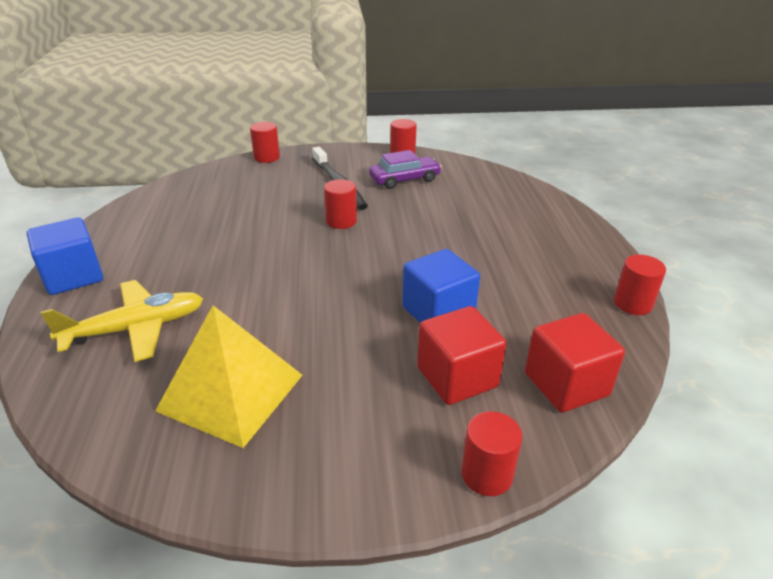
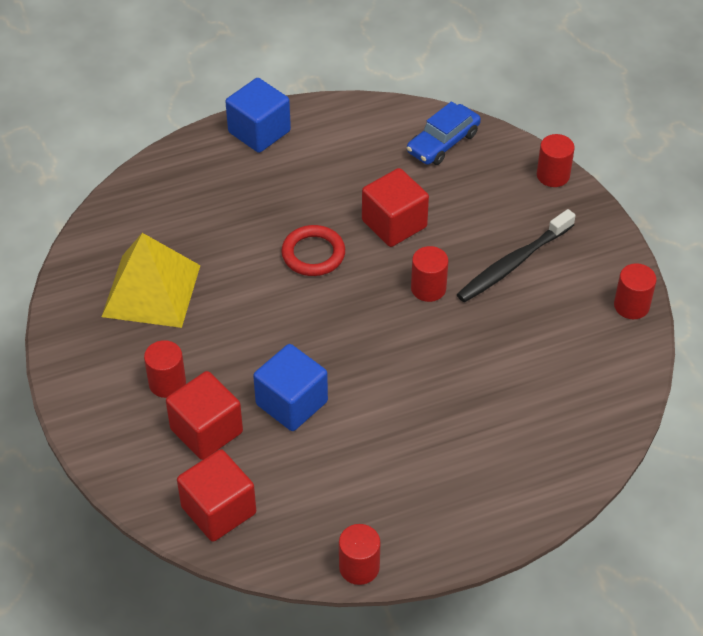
camera: 75 degrees right, 15 degrees up
yellow plane [41,280,203,362] -> none
purple car [369,150,442,189] -> none
red cylinder [461,411,522,496] -> red cylinder moved to [144,340,186,398]
none -> red ring [281,225,345,276]
none -> red cube [362,168,429,247]
none -> blue car [407,101,481,165]

